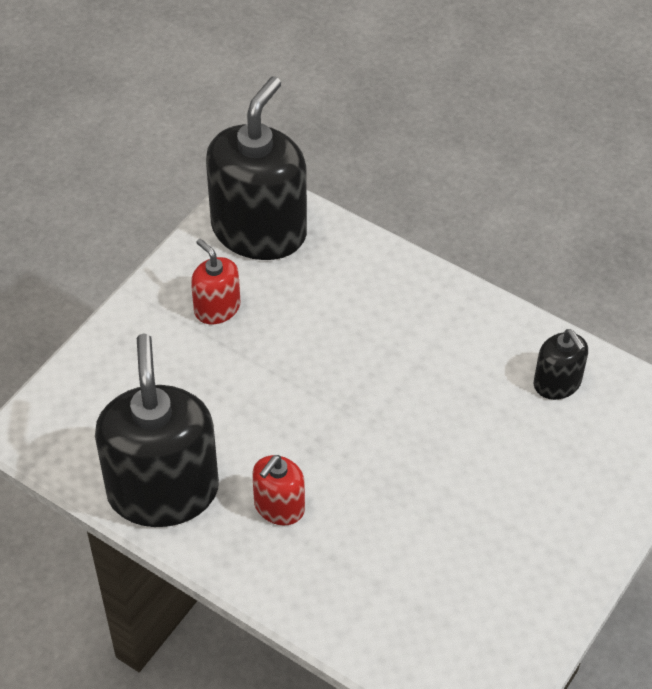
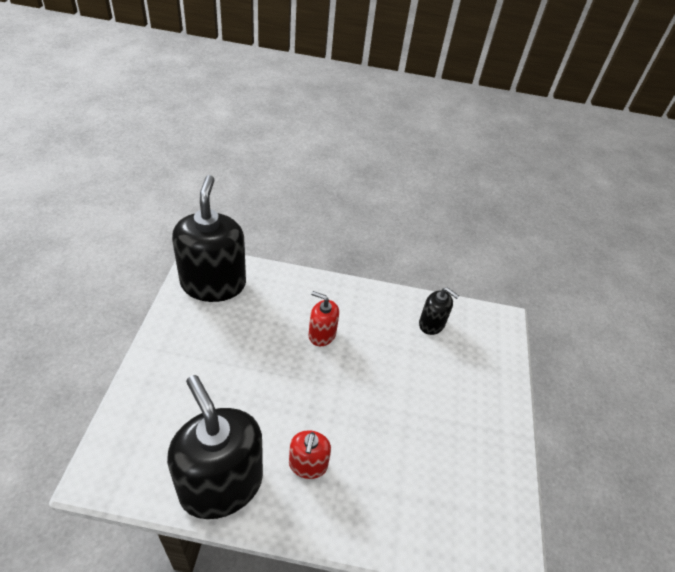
camera: 30 degrees left, 5 degrees down
red soap dispenser [191,239,240,324] -> red soap dispenser moved to [309,291,339,346]

